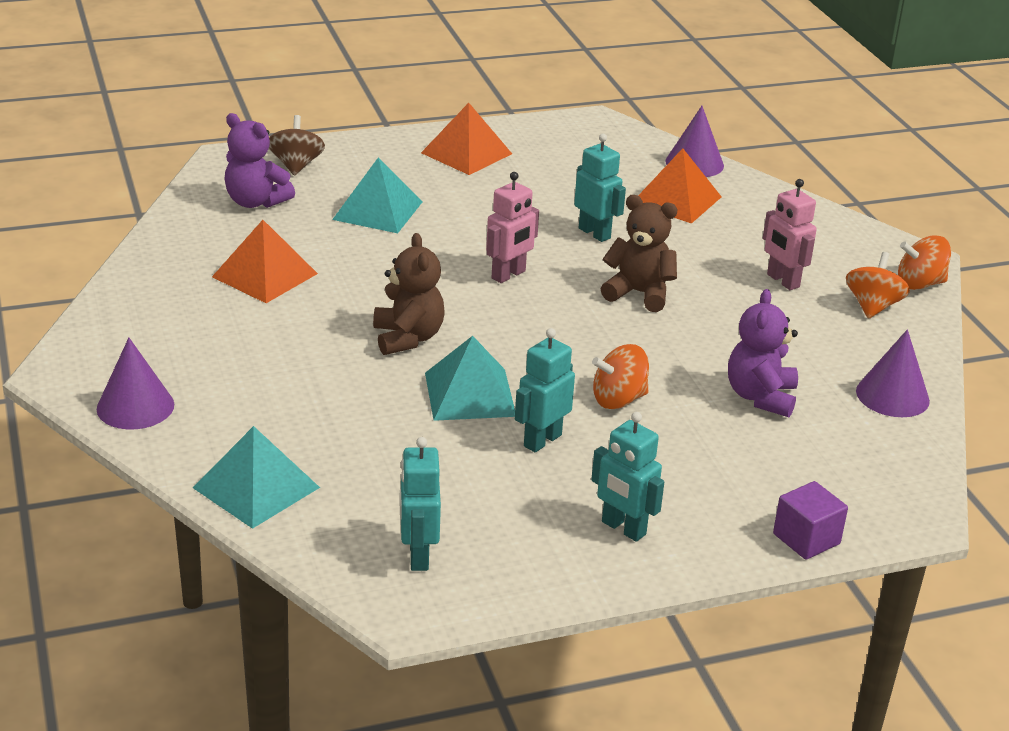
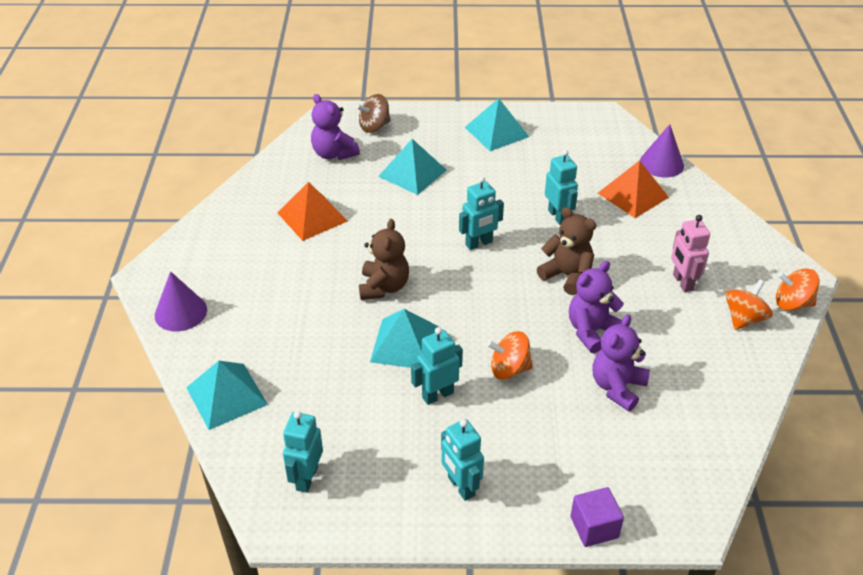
camera: 20 degrees right, 10 degrees up
brown spinning top [269,115,325,176] -> brown spinning top turned 135 degrees counterclockwise [356,94,391,133]
orange pyramid [421,103,512,175] -> turquoise pyramid [465,98,529,151]
pink robot [486,172,539,283] -> turquoise robot [459,176,504,250]
purple cone [856,329,930,417] -> none
none -> purple teddy bear [569,261,624,353]

